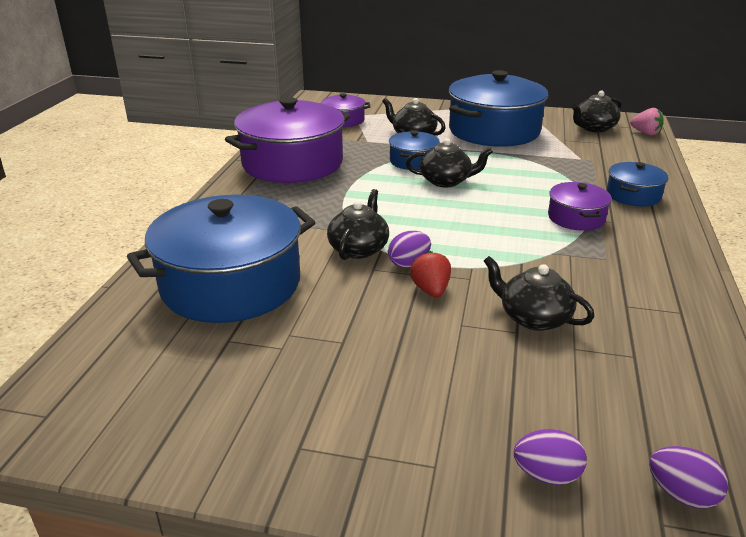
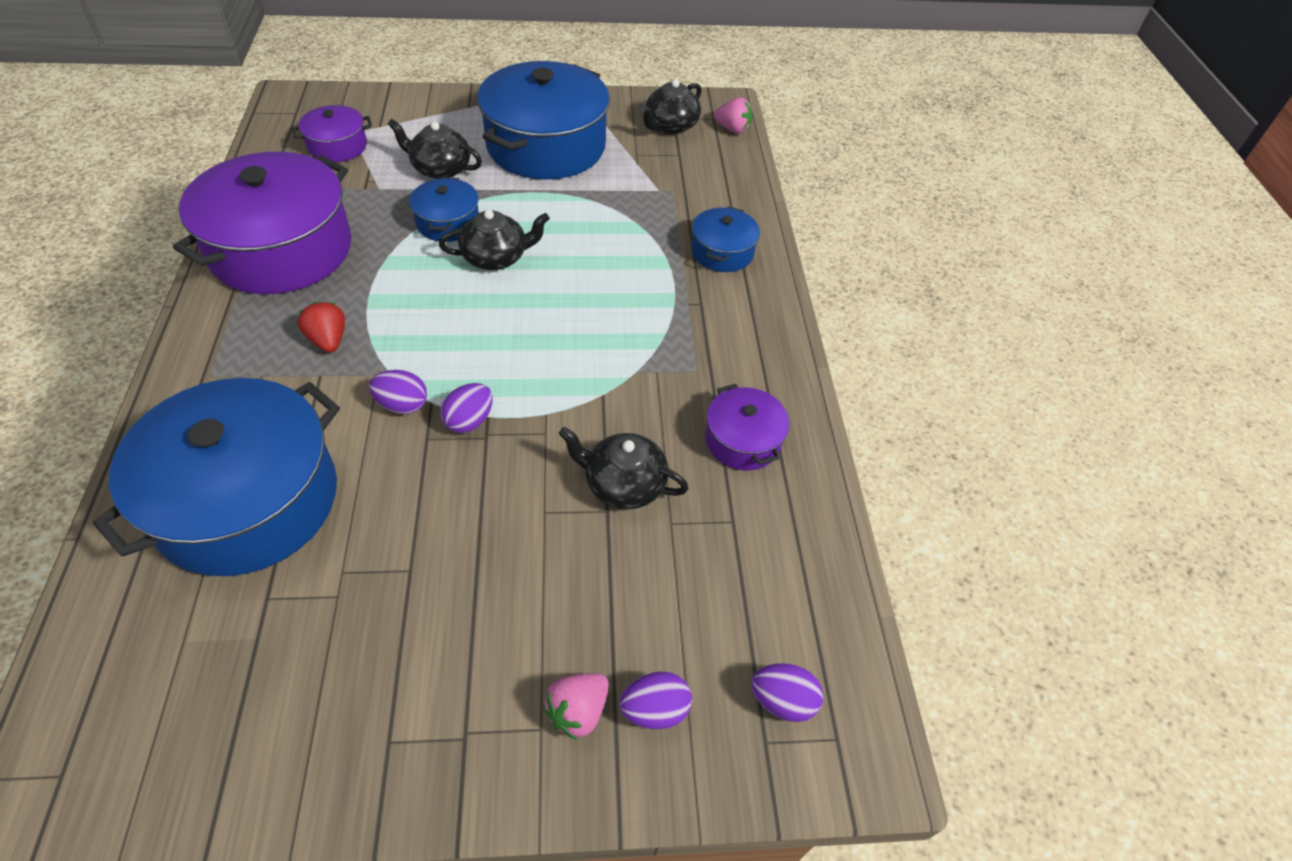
camera: 20 degrees left, 20 degrees up
black teapot [327,189,389,260] -> purple egg [369,370,427,414]
red strawberry [410,251,451,298] -> red strawberry moved to [298,302,345,353]
purple pot [548,182,612,231] -> purple pot moved to [705,384,789,471]
none -> pink strawberry [543,673,609,740]

